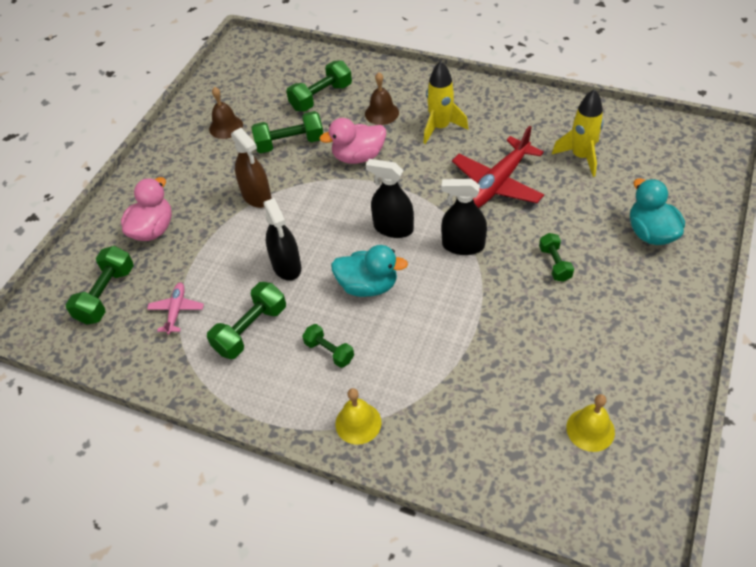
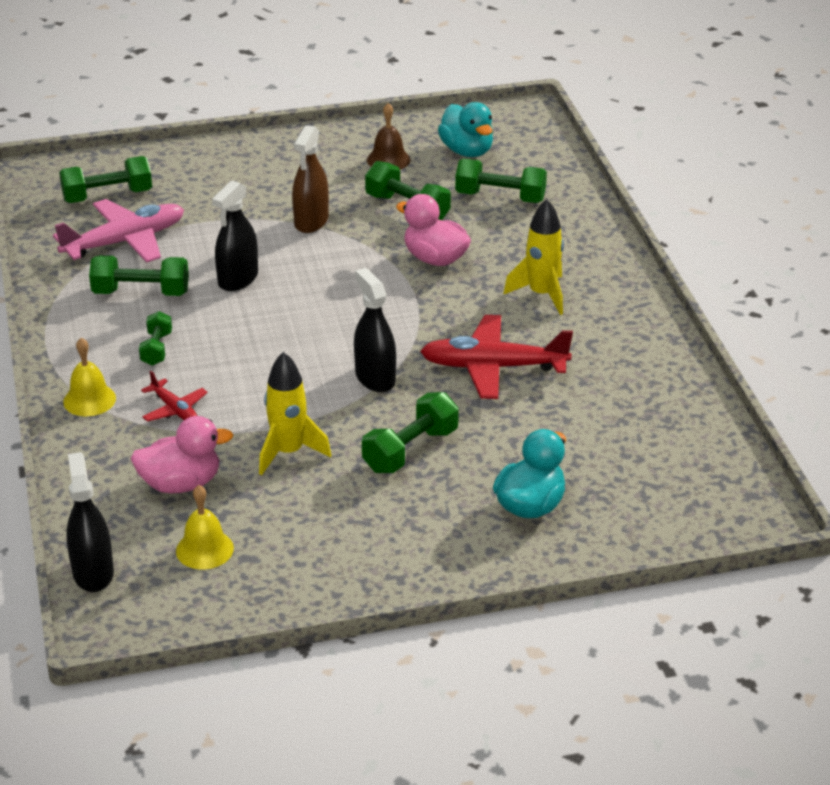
camera: 50 degrees right, 15 degrees down
pink duck [121,177,172,241] -> pink duck moved to [131,416,234,494]
pink plane [147,283,204,335] -> pink plane [53,199,184,263], size x1.94
turquoise duck [331,245,408,297] -> turquoise duck moved to [438,102,493,157]
brown bell [365,72,399,125] -> none
black spray bottle [366,159,414,238] -> black spray bottle moved to [66,452,114,592]
green dumbbell [539,233,574,282] -> green dumbbell [362,392,459,473], size x1.61
yellow rocket [552,89,604,177] -> yellow rocket moved to [259,352,331,475]
none -> red plane [141,371,208,422]

